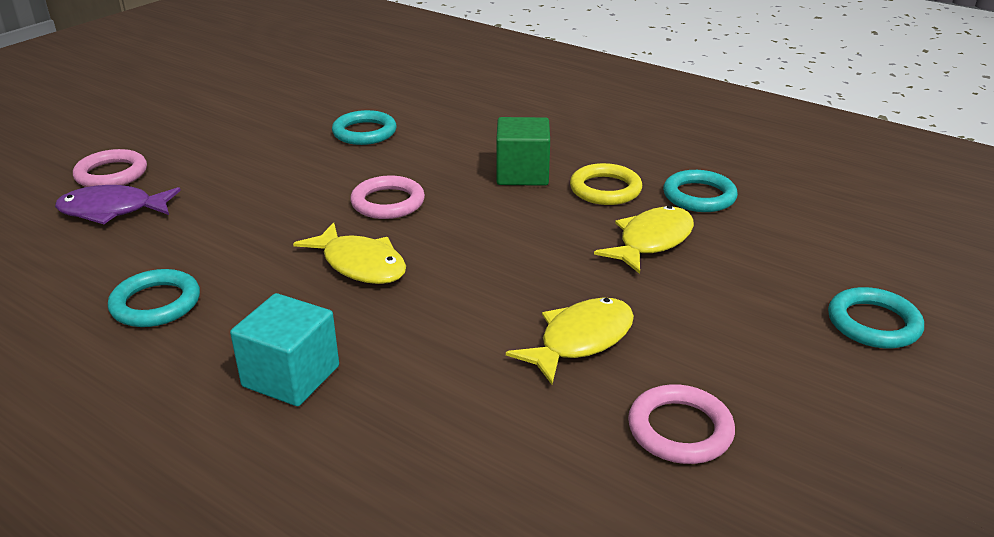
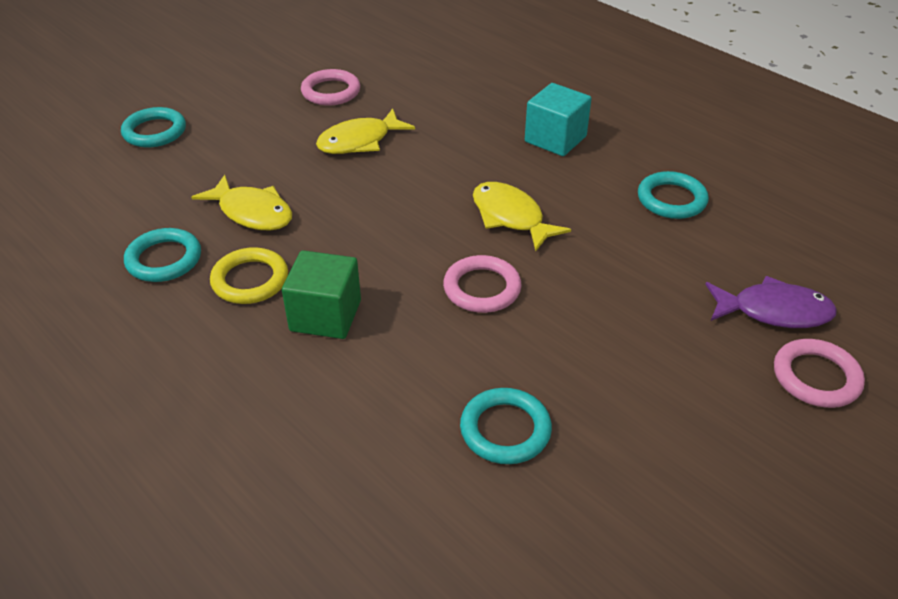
camera: 170 degrees left, 10 degrees up
yellow fish [594,205,694,274] -> yellow fish turned 105 degrees counterclockwise [191,175,292,231]

